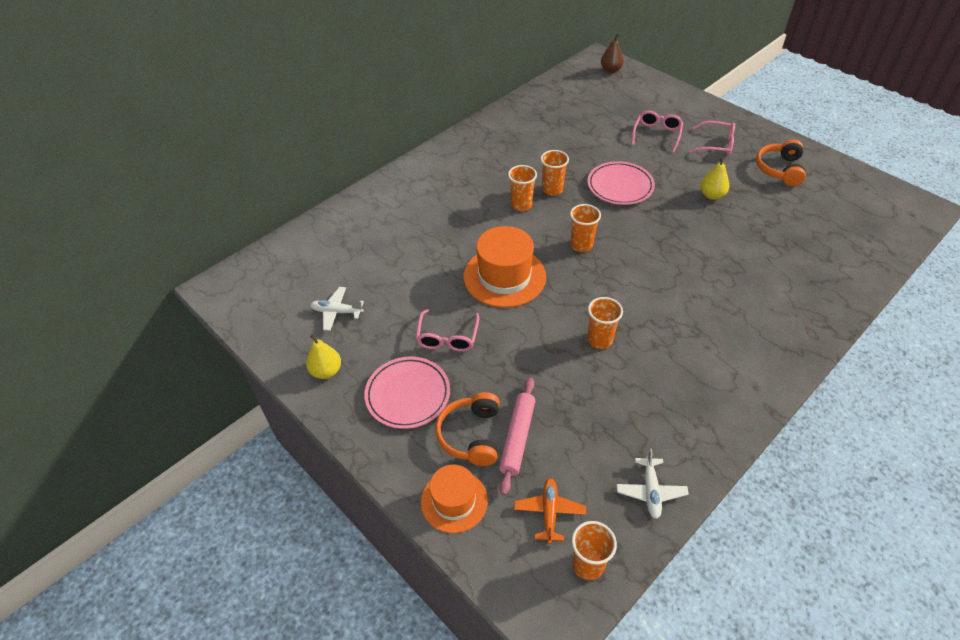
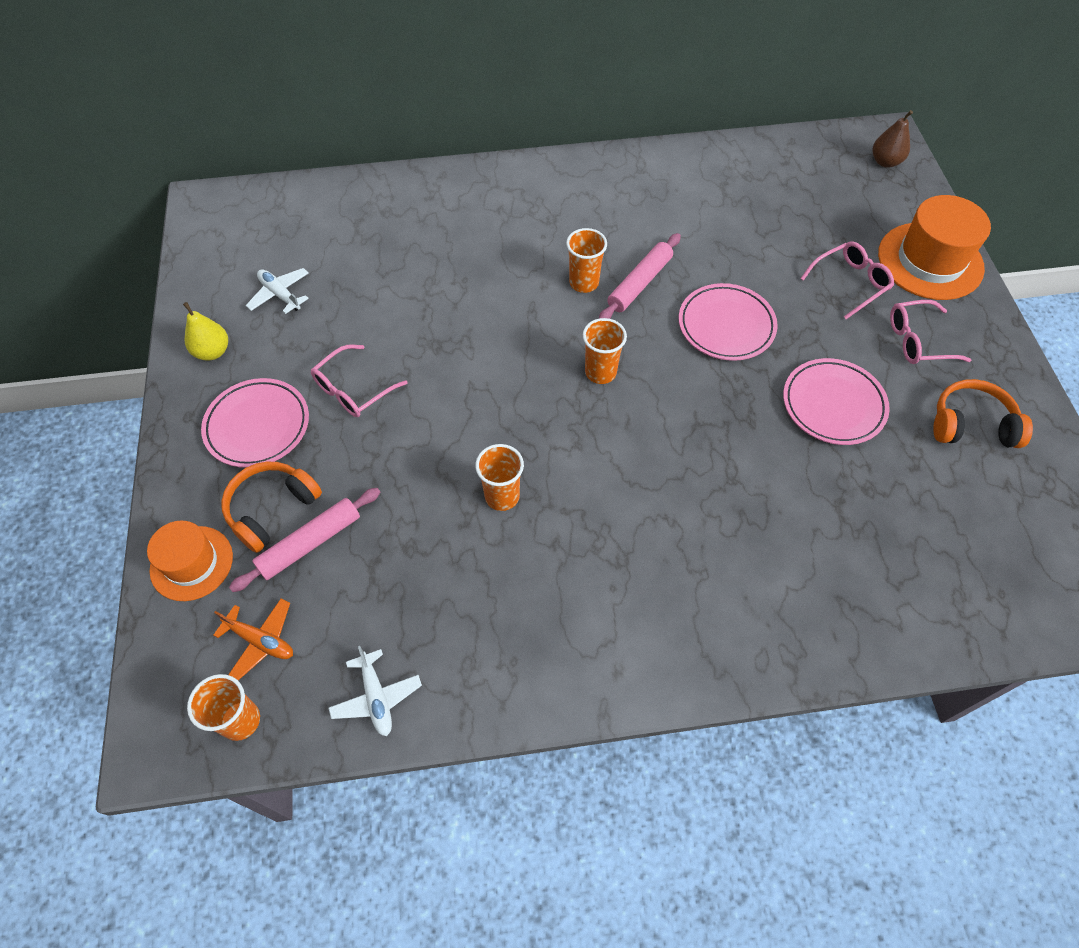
camera: 35 degrees right, 10 degrees up
orange hat [463,226,546,308] -> orange hat moved to [878,195,991,300]
orange plane [514,478,586,544] -> orange plane turned 75 degrees clockwise [213,598,293,680]
orange cup [541,150,569,196] -> pink rolling pin [599,233,681,319]
white plane [616,449,689,519] -> white plane turned 60 degrees counterclockwise [328,646,422,736]
pink glasses [689,121,735,156] -> pink glasses turned 120 degrees clockwise [890,300,971,364]
yellow pear [700,156,729,200] -> pink plate [783,358,890,445]
orange headphones [756,139,806,186] -> orange headphones turned 45 degrees clockwise [933,379,1033,448]

